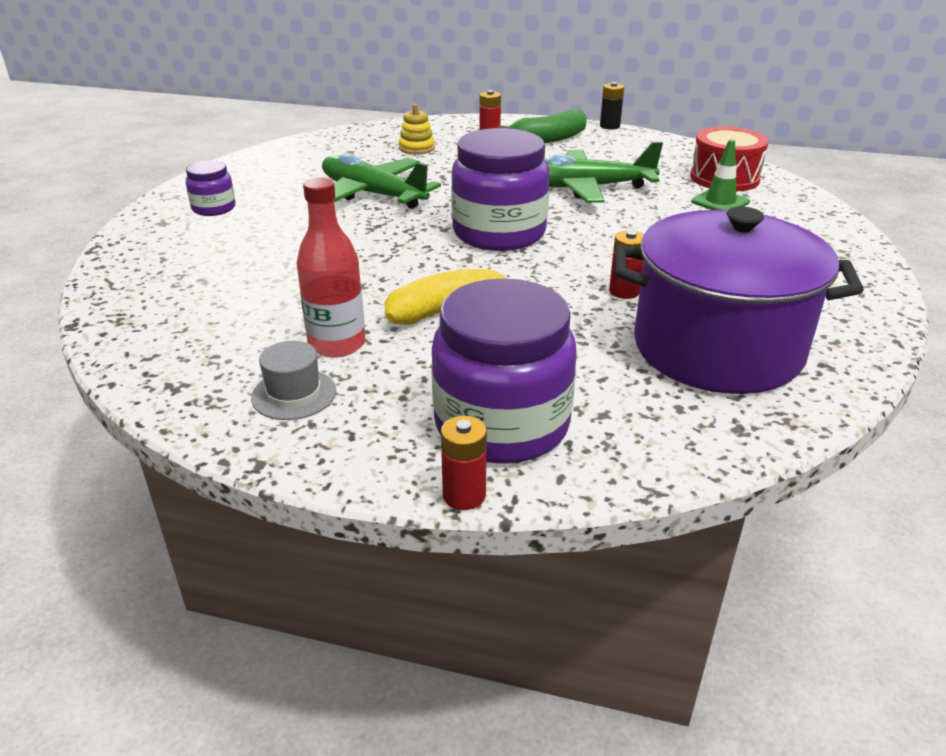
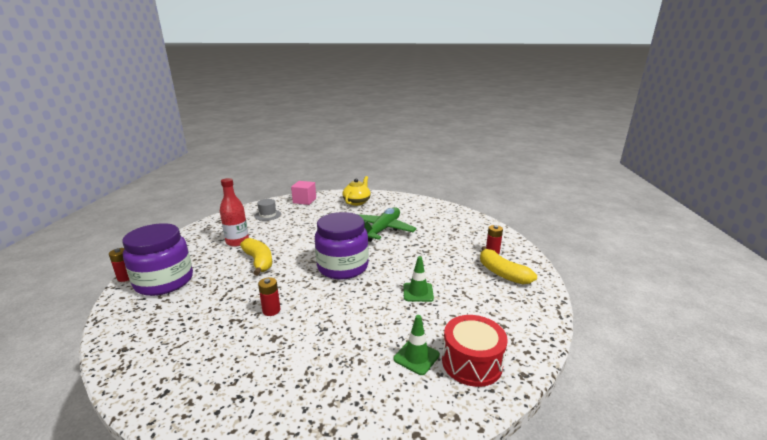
camera: 80 degrees right, 10 degrees down
purple jar [186,160,235,216] -> yellow teapot [342,176,371,206]
grey hat [251,341,336,420] -> grey hat moved to [254,199,281,221]
yellow stacking toy [399,104,435,154] -> none
green banana [497,110,587,143] -> yellow banana [480,246,537,285]
green plane [545,142,663,203] -> green traffic cone [404,256,434,302]
black battery [600,82,624,130] -> none
purple pot [615,207,864,394] -> none
none -> pink cube [291,181,316,205]

